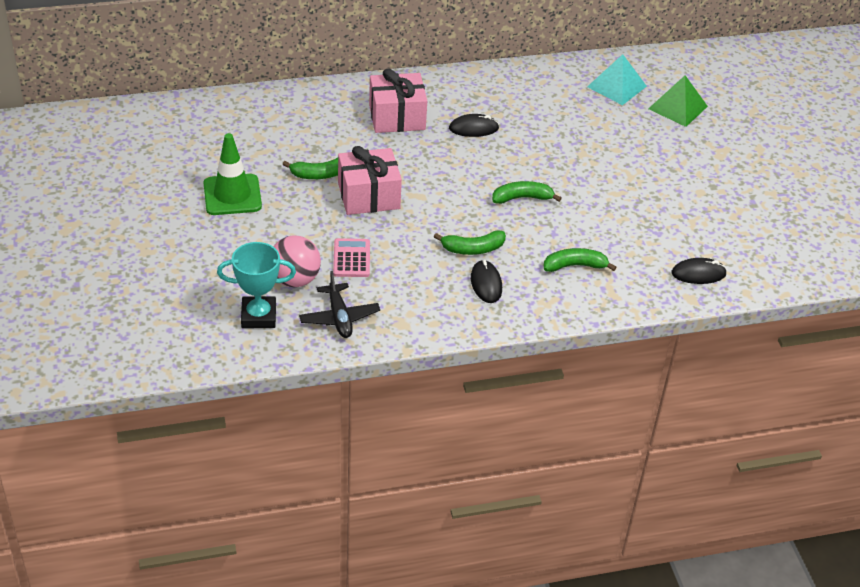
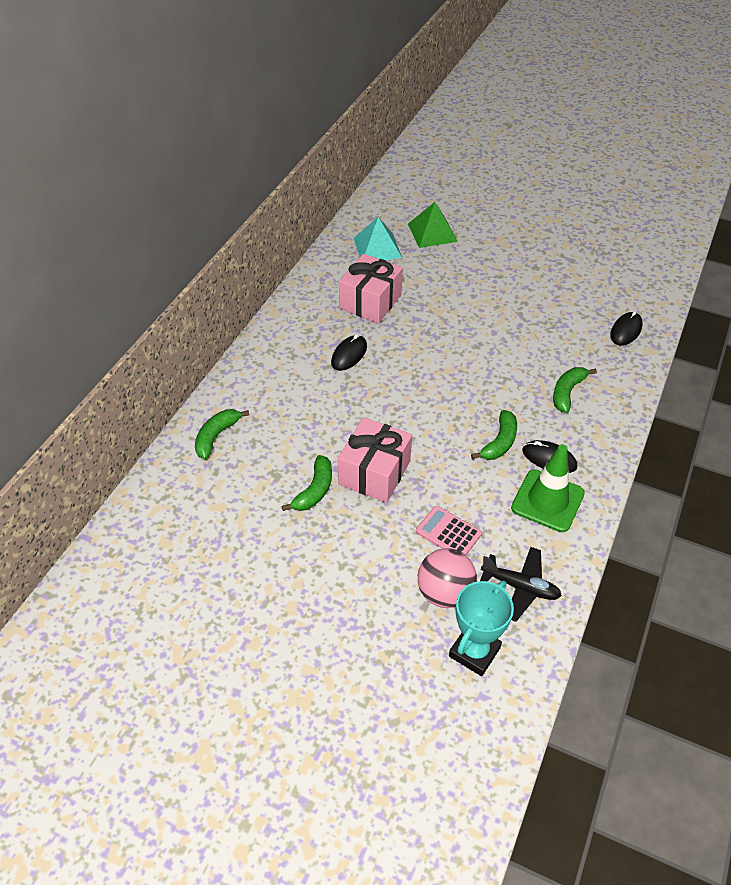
camera: 50 degrees left, 5 degrees up
green traffic cone [203,133,262,215] -> green traffic cone moved to [511,444,585,532]
pink gift [369,69,427,133] -> pink gift moved to [339,254,403,323]
green banana [492,181,562,204] -> green banana moved to [195,409,249,460]

